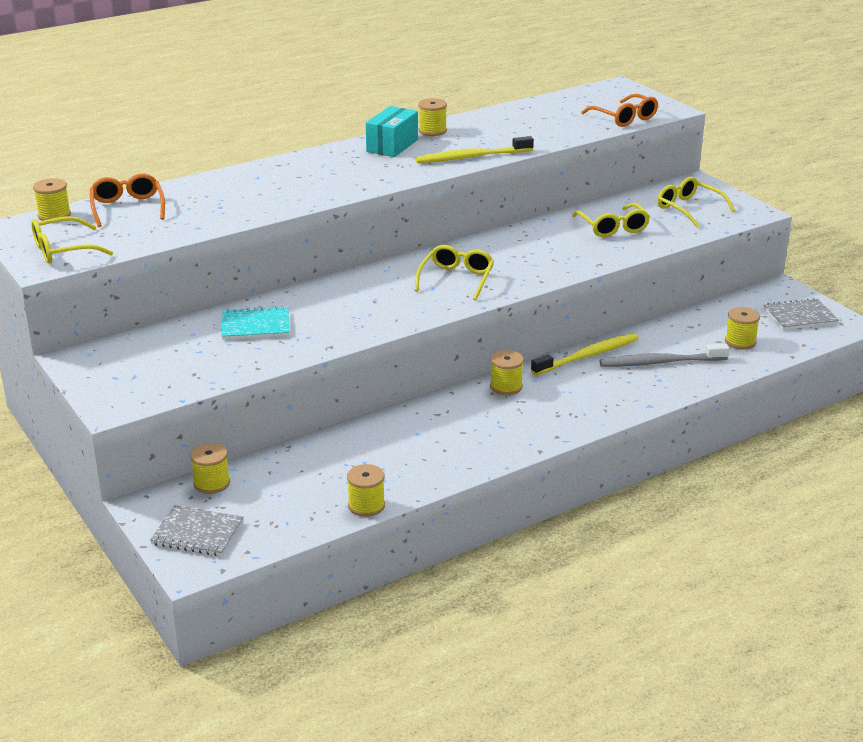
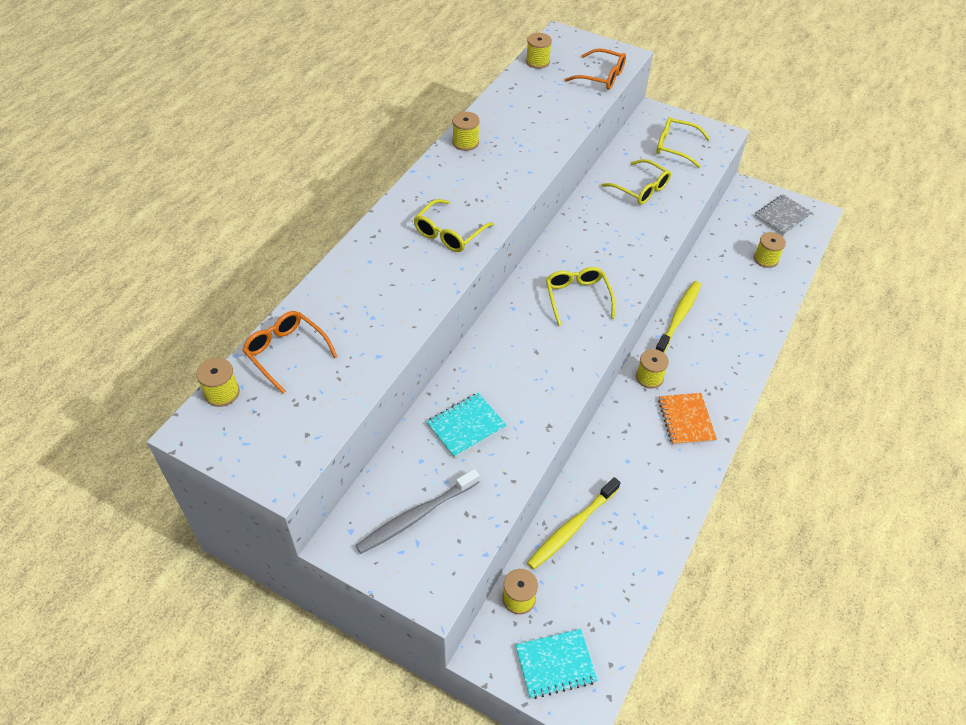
camera: 30 degrees left, 20 degrees up
yellow glasses [31,216,113,263] -> yellow glasses moved to [414,199,494,252]
grey notebook [150,505,244,556] -> turquoise notebook [515,629,598,699]
yellow spool [347,464,385,517] -> yellow spool moved to [526,33,552,69]
turquoise box [366,106,418,157] -> none
yellow toothbrush [415,136,534,163] -> yellow toothbrush moved to [527,477,621,570]
grey toothbrush [600,344,729,367] -> grey toothbrush moved to [355,469,480,554]
none -> orange notebook [658,393,717,445]

